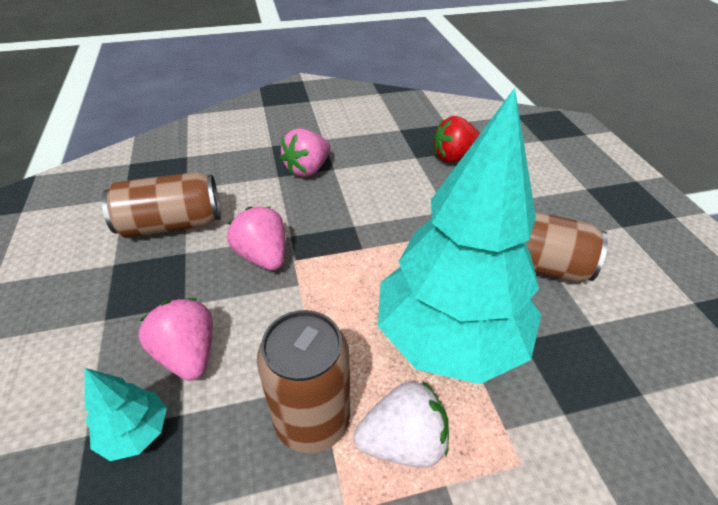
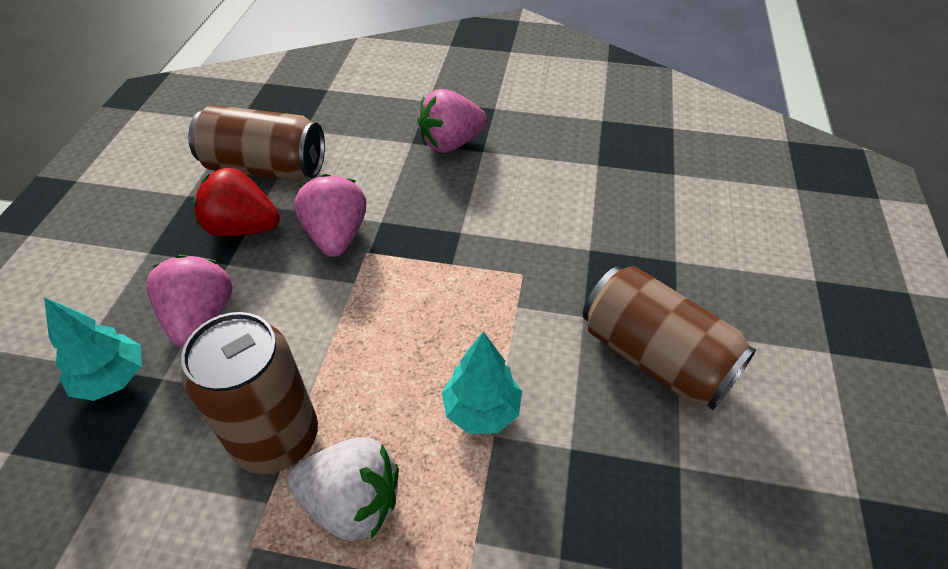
camera: 25 degrees right, 5 degrees up
turquoise tree [378,88,541,384] -> turquoise tree [442,331,522,434], size x0.40
red strawberry [434,116,480,163] -> red strawberry moved to [193,168,280,237]

